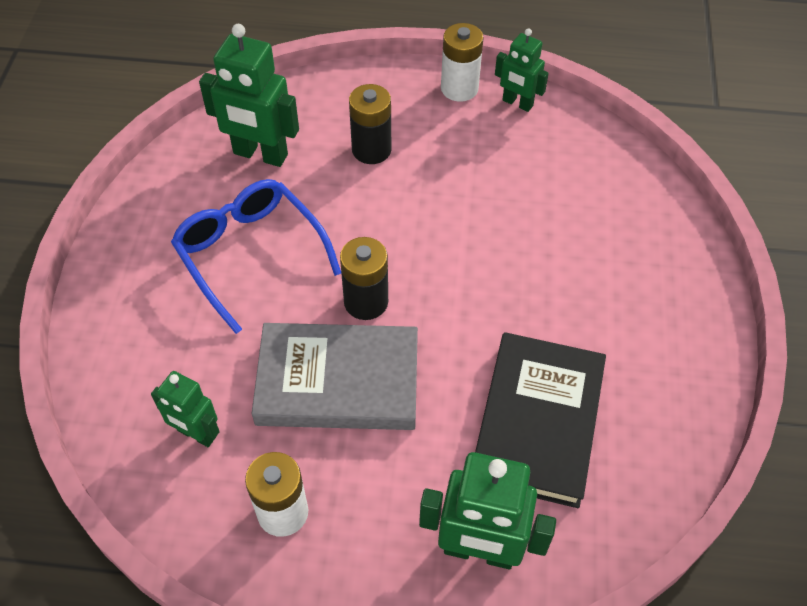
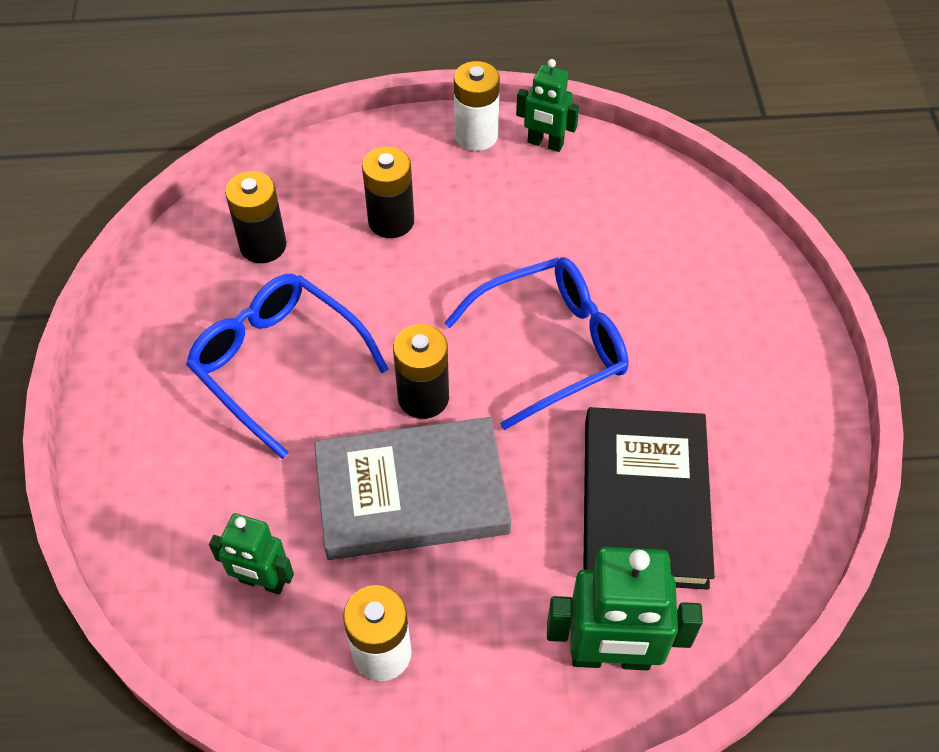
camera: 10 degrees left, 0 degrees up
green robot [199,24,299,167] -> black battery [225,171,287,263]
none -> blue glasses [444,257,629,430]

